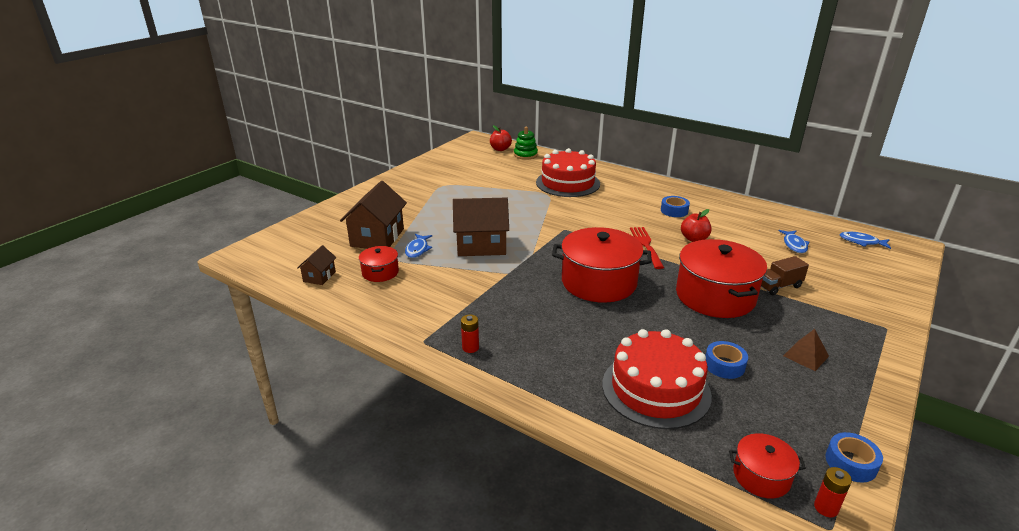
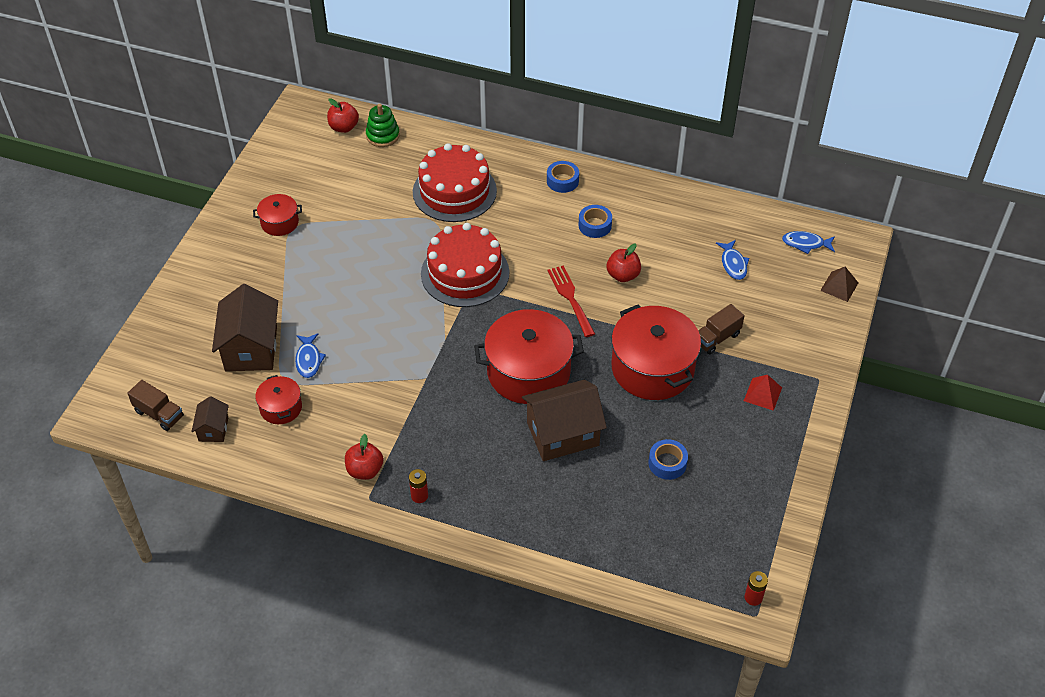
camera: 15 degrees left, 20 degrees up
brown house [453,197,509,256] -> brown house moved to [522,380,607,461]
red cake [602,329,712,429] -> red cake moved to [421,223,509,307]
red pot [729,433,806,498] -> red pot moved to [253,194,302,236]
brown pyramid [783,329,829,371] -> brown pyramid moved to [820,267,858,302]
blue tape [825,432,883,483] -> blue tape moved to [547,161,579,193]
none -> brown truck [127,380,184,431]
none -> red apple [345,434,383,480]
none -> red pyramid [744,375,782,411]

